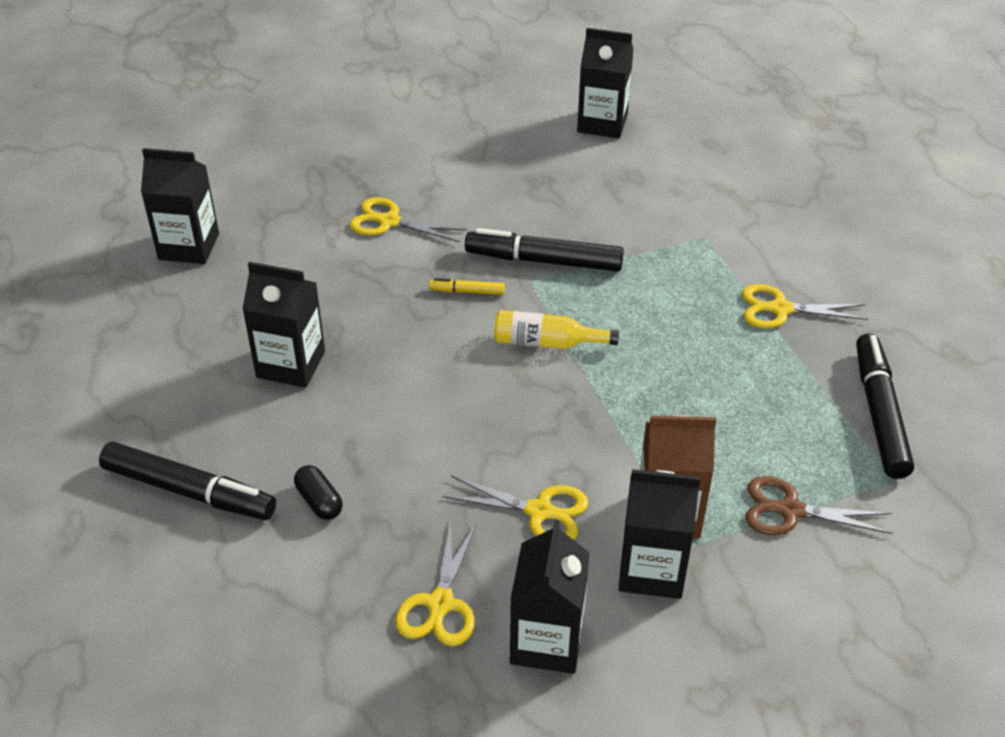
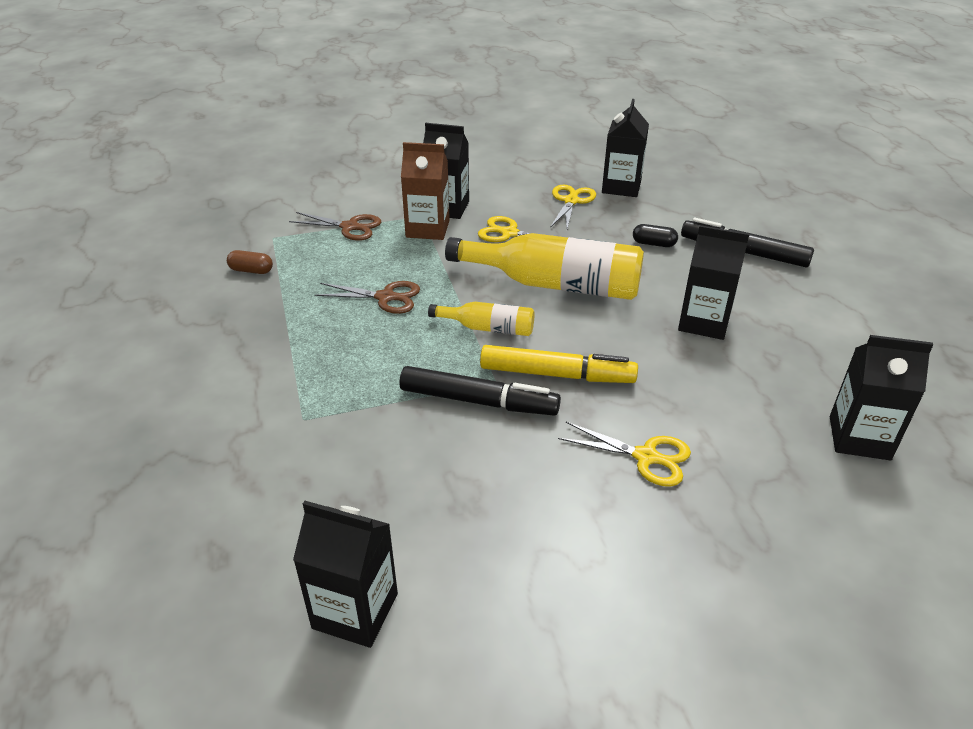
camera: 175 degrees left, 5 degrees down
black capsule [294,465,343,520] -> black capsule turned 45 degrees counterclockwise [633,224,678,247]
yellow marker [429,278,505,295] -> yellow marker [480,345,638,383], size x2.15
black carton [510,520,590,674] -> black carton moved to [602,99,649,197]
yellow scissors [742,284,868,329] -> none
black marker [856,333,914,479] -> brown capsule [227,250,273,274]
none -> brown scissors [315,281,420,314]
none -> yellow bottle [445,233,644,300]

